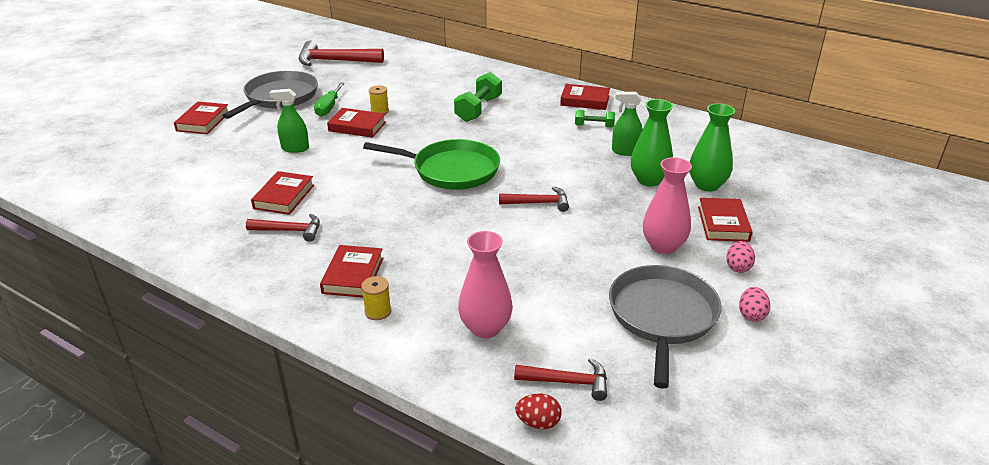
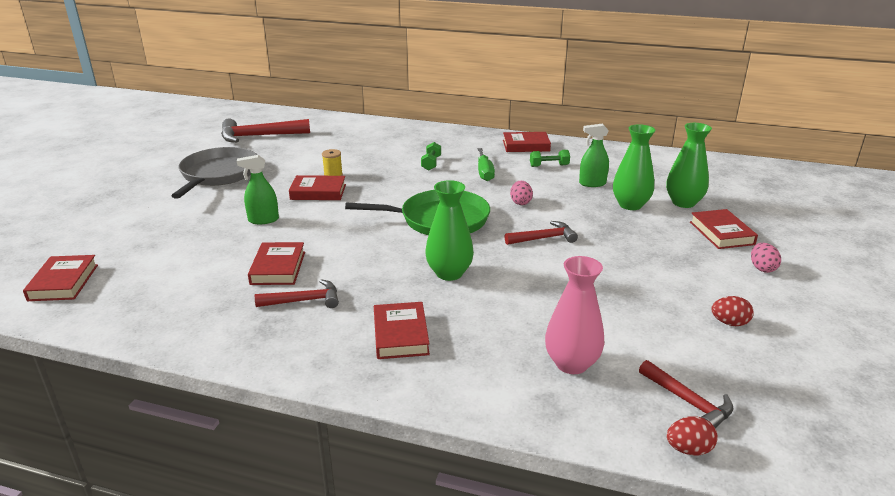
camera: 15 degrees left, 5 degrees down
red book [174,102,228,134] -> red book moved to [23,255,98,301]
green screwdriver [314,82,345,117] -> green screwdriver moved to [478,148,495,181]
yellow spool [361,276,391,320] -> none
green dumbbell [454,72,502,122] -> green dumbbell [421,142,441,171], size x0.58
red hammer [514,358,607,401] -> red hammer turned 60 degrees clockwise [639,360,734,428]
grey pan [609,265,722,389] -> red egg [711,296,754,326]
pink vase [643,157,692,254] -> none
pink egg [739,287,770,322] -> pink egg moved to [510,181,533,205]
none -> green vase [425,180,474,281]

